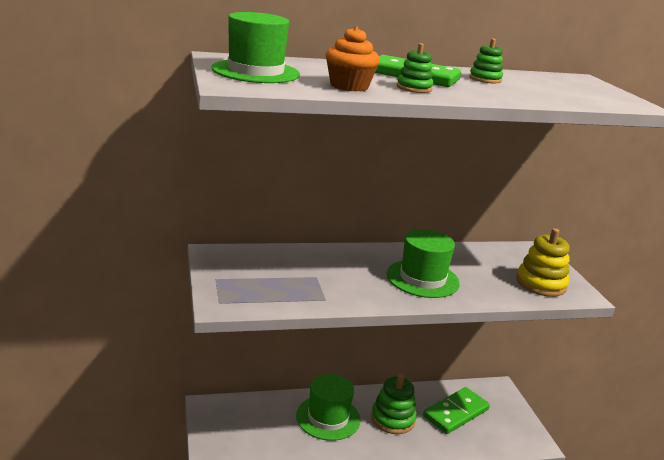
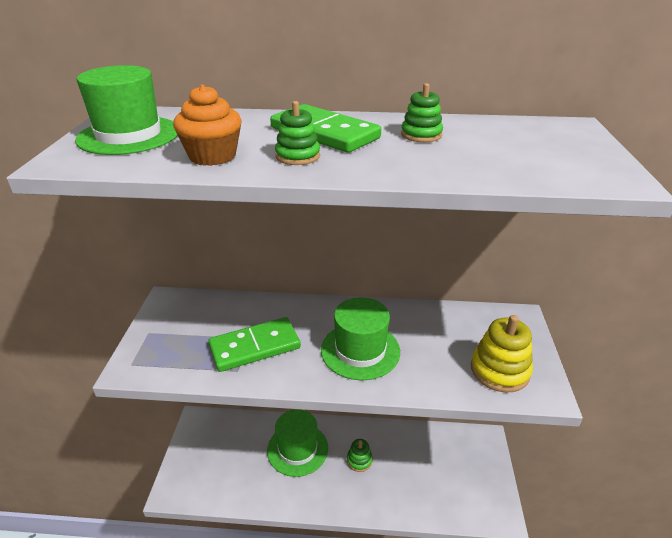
camera: 20 degrees right, 10 degrees up
green stacking toy [371,374,417,434] -> green stacking toy [347,439,373,472], size x0.59
green domino [423,387,490,434] -> green domino moved to [208,317,301,372]

